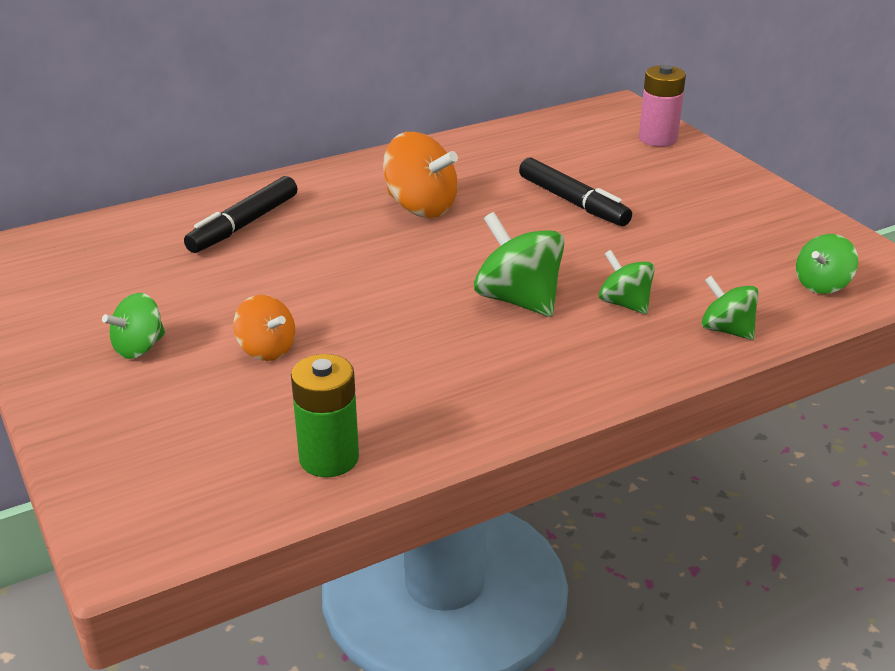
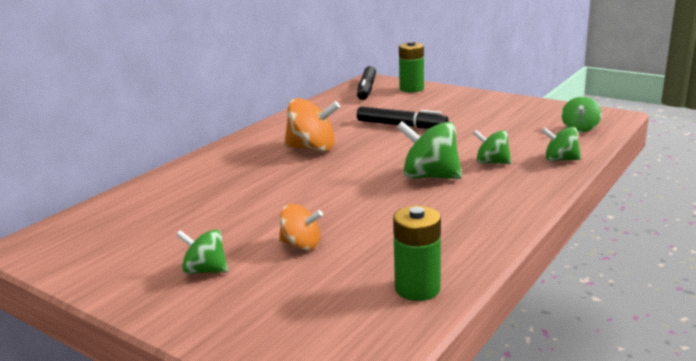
camera: 25 degrees left, 10 degrees down
green spinning top [102,293,166,359] -> green spinning top turned 90 degrees clockwise [176,229,228,274]
black marker [184,176,297,253] -> black marker moved to [357,66,376,100]
pink battery [639,65,686,147] -> green battery [399,41,424,93]

